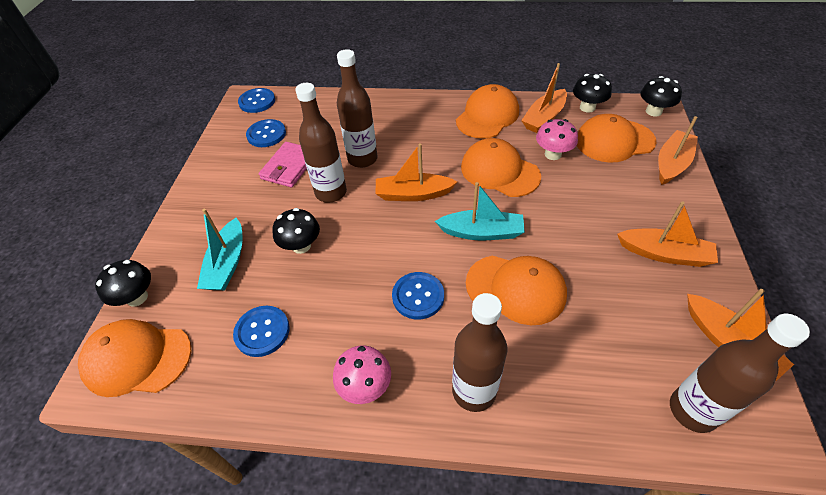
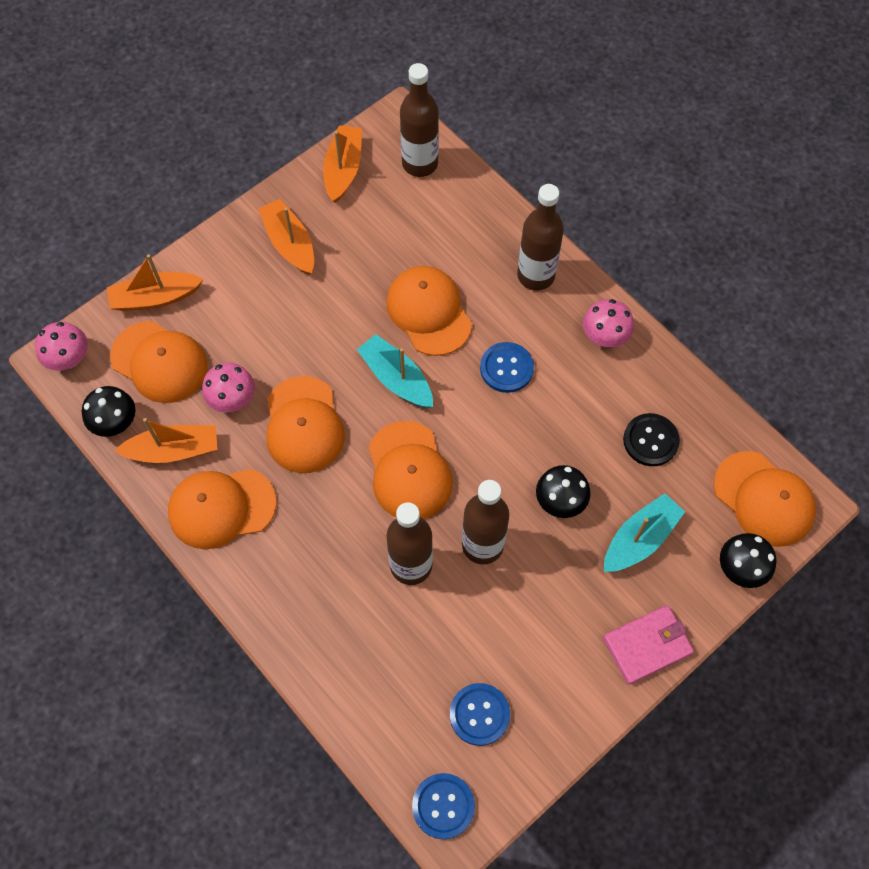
camera: 140 degrees left, 15 degrees up
blue button [233,306,290,357] -> black button [623,413,680,466]
pink wallet [258,142,307,187] -> pink wallet moved to [603,605,694,685]
orange boat [375,143,457,201] -> orange cap [369,421,453,519]
black mushroom [641,76,682,117] -> pink mushroom [35,322,88,371]

